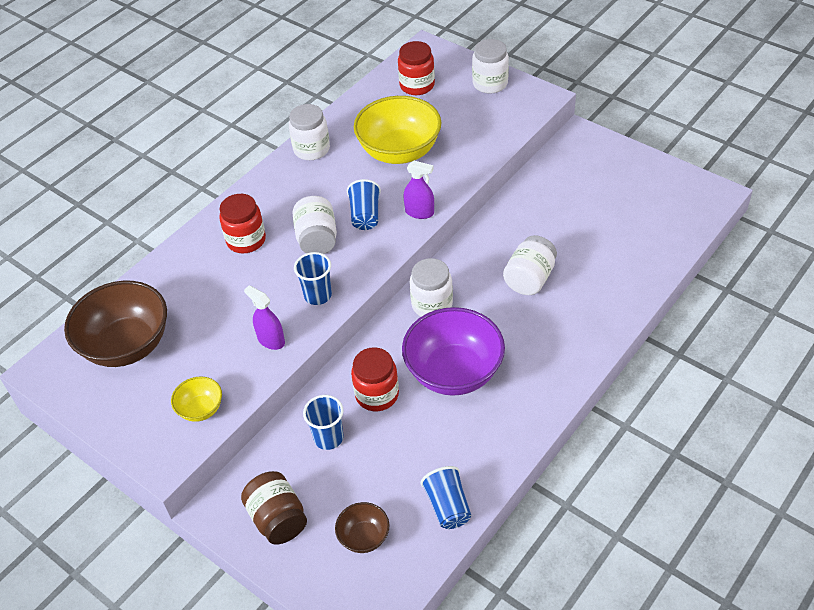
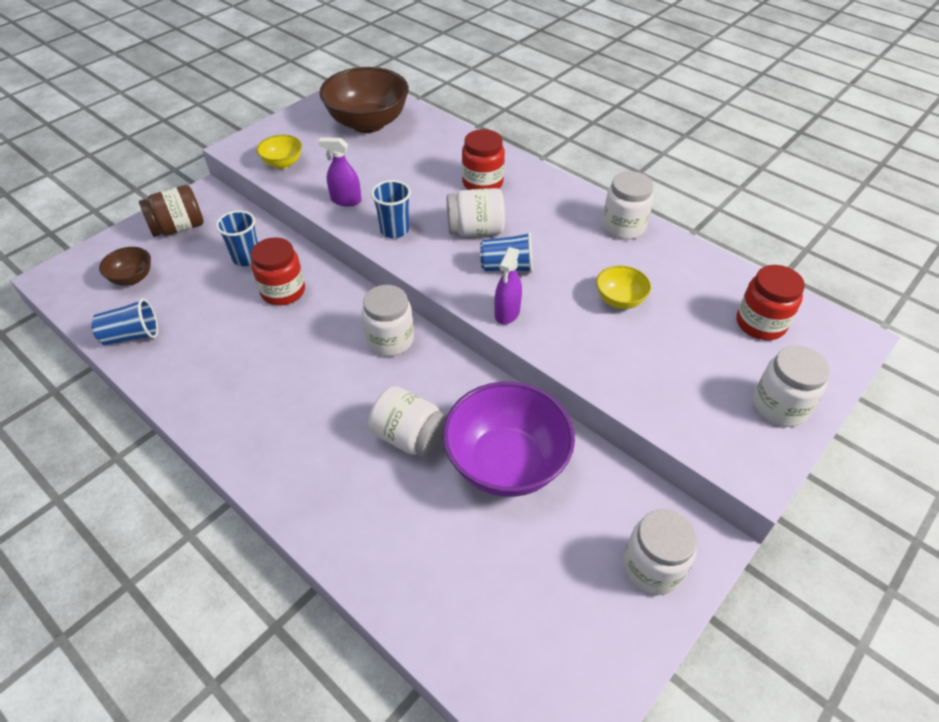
camera: 90 degrees right, 0 degrees up
purple spray bottle [244,285,285,350] -> purple spray bottle turned 120 degrees counterclockwise [318,137,361,207]
yellow bowl [354,96,441,164] -> yellow bowl [596,265,651,309], size x0.48
purple bowl [402,307,505,396] -> purple bowl moved to [443,382,575,497]
none -> white jar [623,509,697,595]

